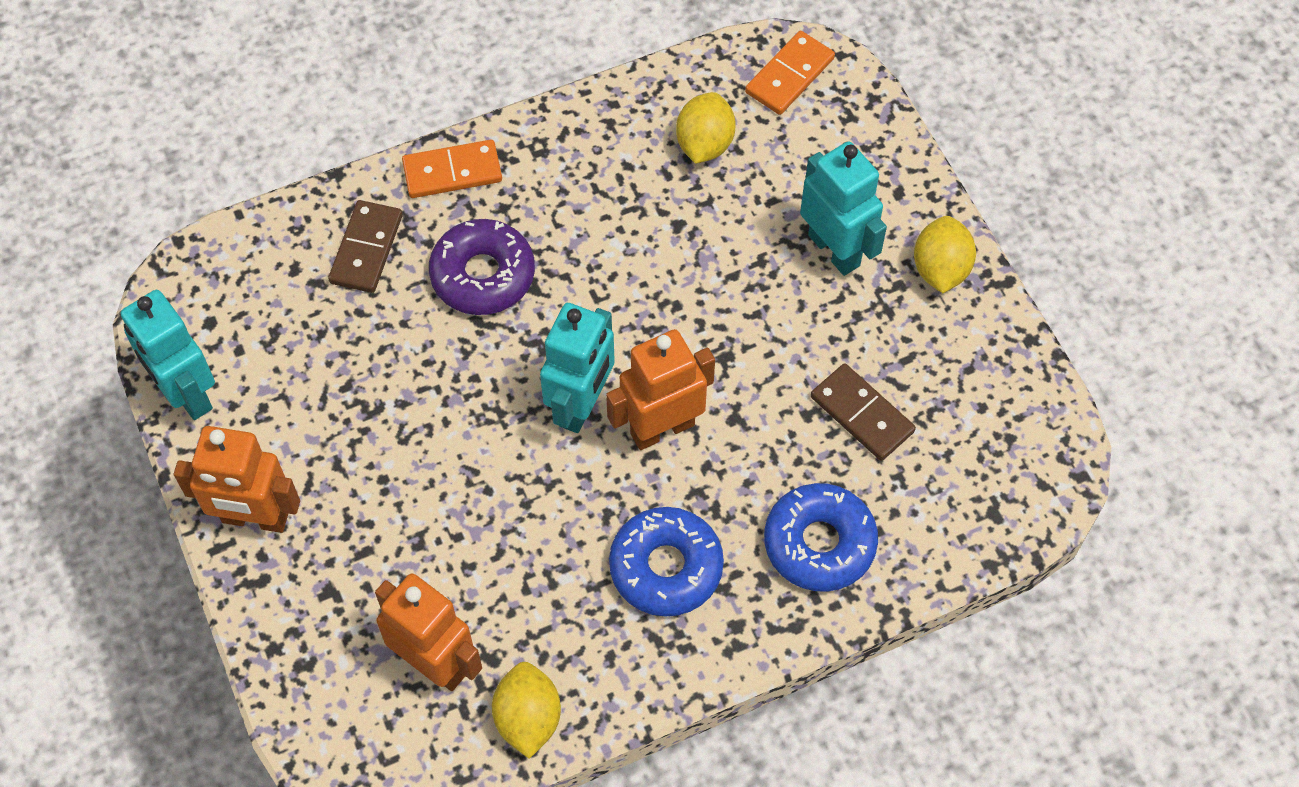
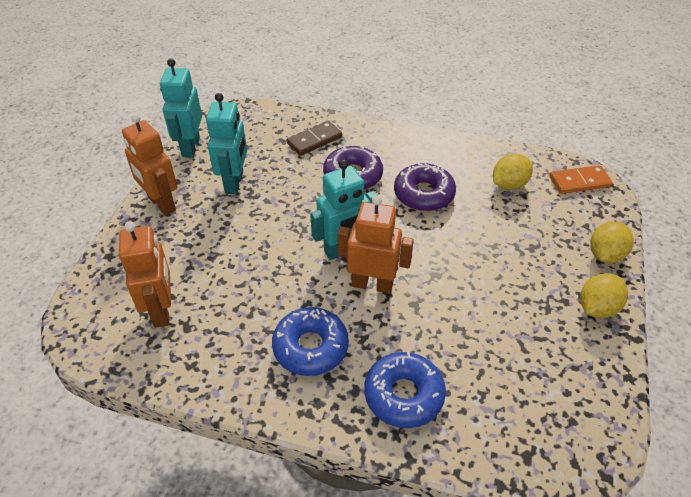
camera: 40 degrees right, 15 degrees down
orange domino [402,140,502,198] -> none
yellow lemon [492,662,561,759] -> yellow lemon moved to [590,221,634,263]
turquoise robot [800,141,887,276] -> turquoise robot moved to [206,93,247,194]
brown domino [811,363,916,461] -> none
none -> purple donut [394,163,456,211]

